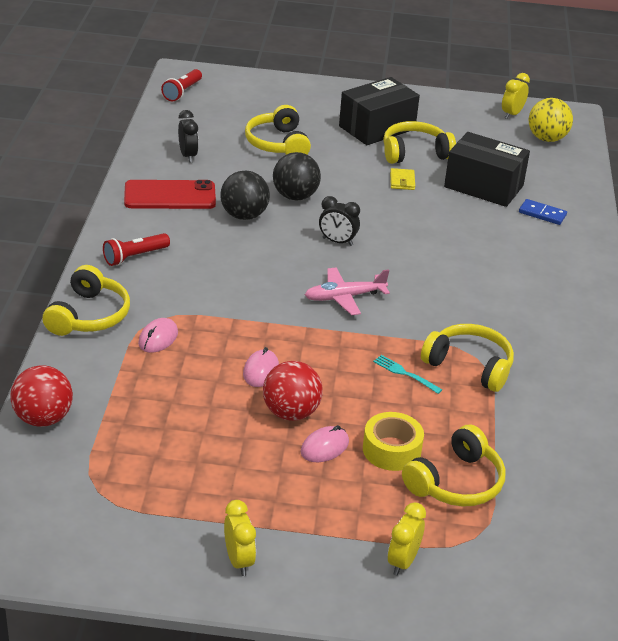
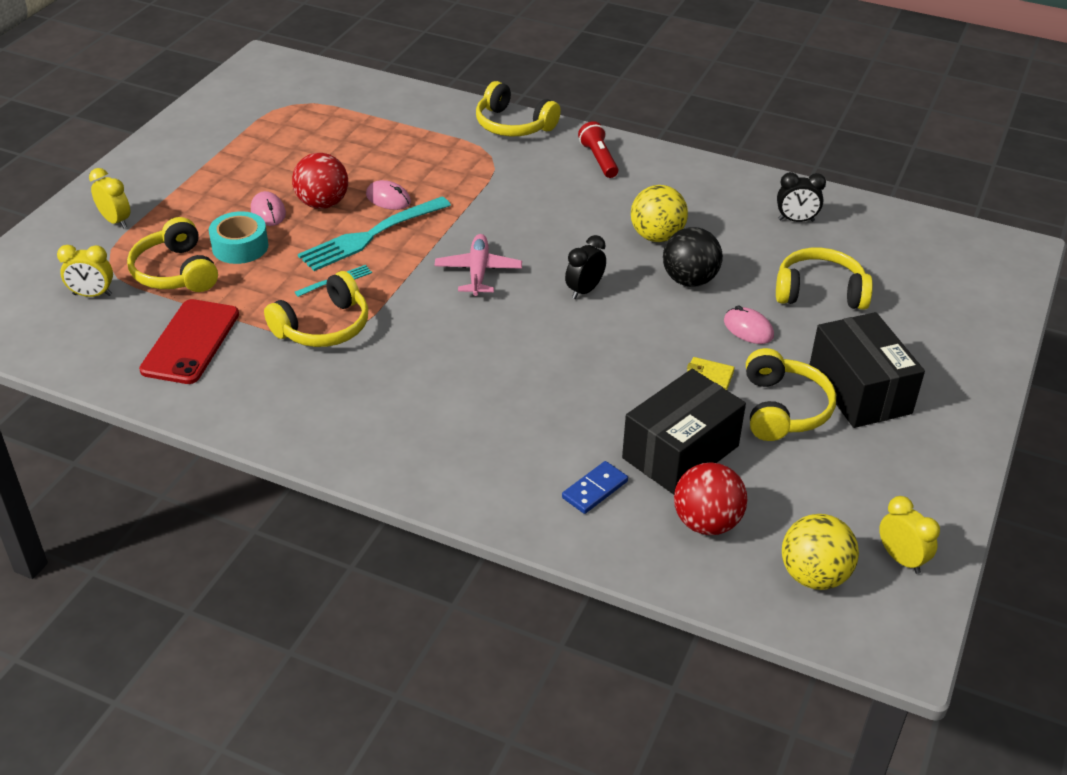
camera: 110 degrees right, 5 degrees up
red ball [10,366,73,427] -> red ball moved to [674,462,747,535]
red phone [124,180,216,209] -> red phone moved to [139,299,239,384]
pink mouse [138,318,178,353] -> pink mouse moved to [724,305,774,344]
red flashlight [161,69,202,101] -> none
black ball [220,171,270,220] -> yellow ball [631,185,688,242]
yellow clock [224,500,256,576] -> yellow clock moved to [57,245,113,297]
yellow tape [363,412,424,471] -> turquoise tape [209,211,268,264]
none -> turquoise fork [298,197,451,271]

